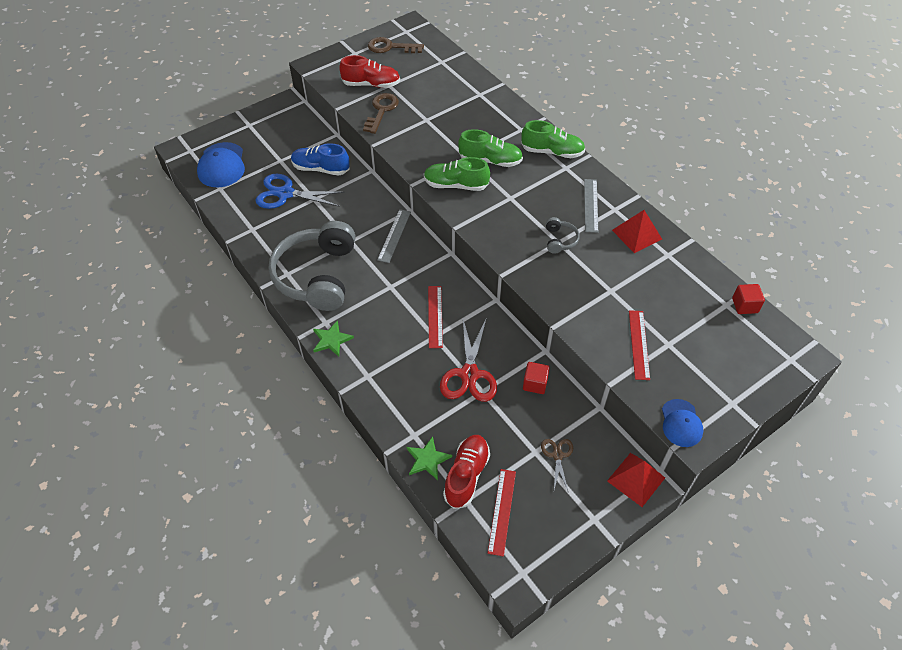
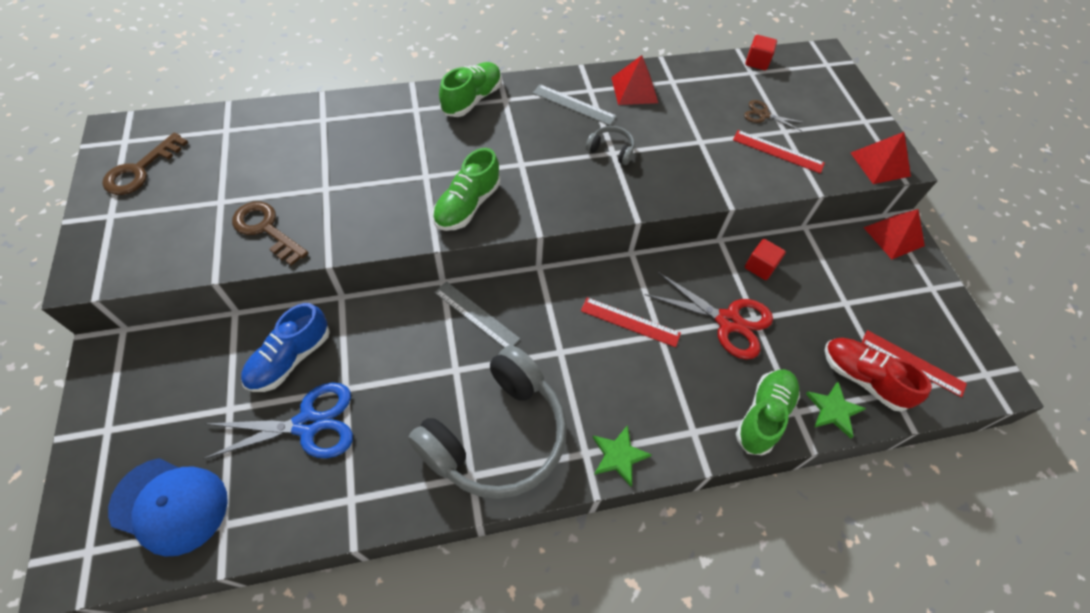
camera: 70 degrees left, 5 degrees up
blue scissors [255,174,345,209] -> blue scissors turned 135 degrees counterclockwise [203,382,353,459]
grey headphones [269,221,356,311] -> grey headphones turned 75 degrees counterclockwise [408,345,567,499]
red shoe [339,55,400,88] -> none
green shoe [458,129,523,167] -> green shoe moved to [736,369,800,455]
brown scissors [541,439,573,493] -> brown scissors moved to [744,100,805,131]
blue cap [662,399,703,447] -> red pyramid [851,132,911,184]

